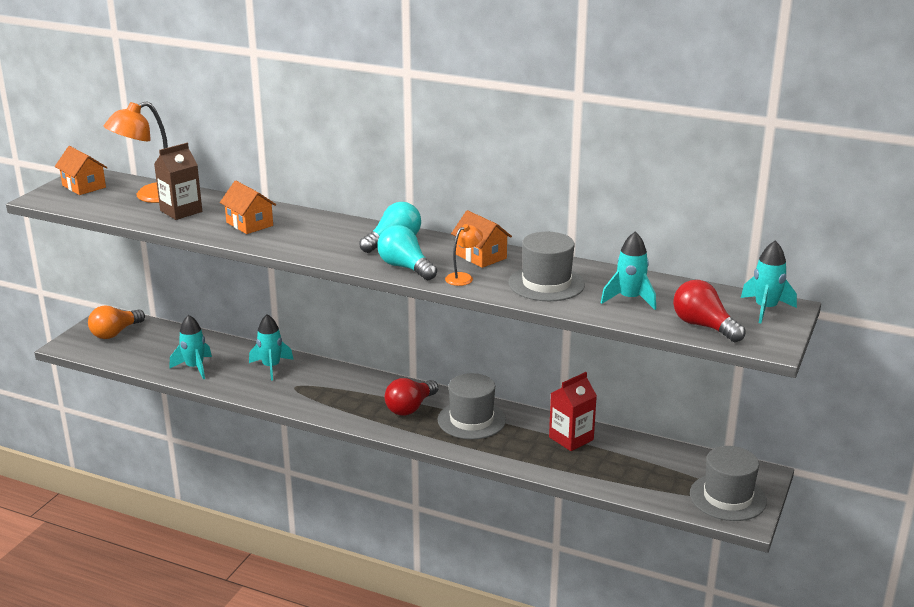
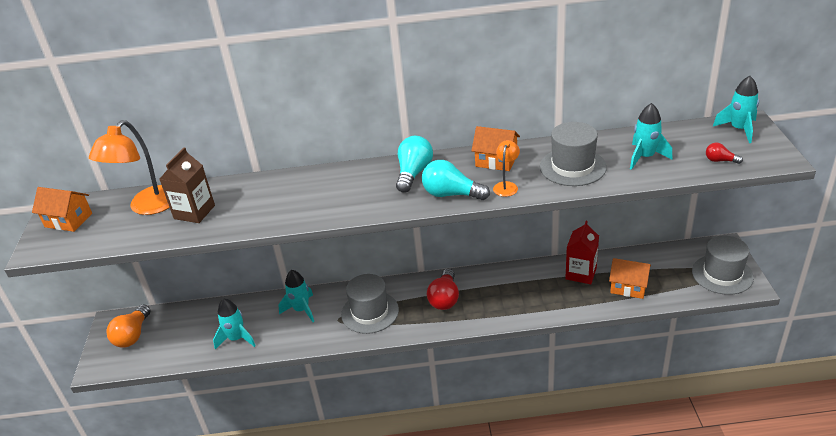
camera: 25 degrees left, 10 degrees up
orange house [220,181,276,234] -> orange house moved to [609,258,651,299]
grey hat [437,373,506,439] -> grey hat moved to [341,274,399,334]
red light bulb [673,280,746,342] -> red light bulb [706,143,743,164], size x0.52

